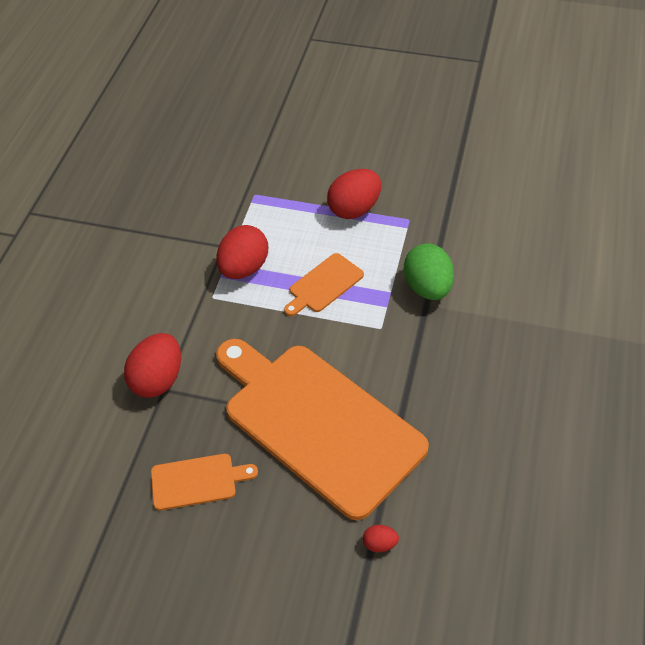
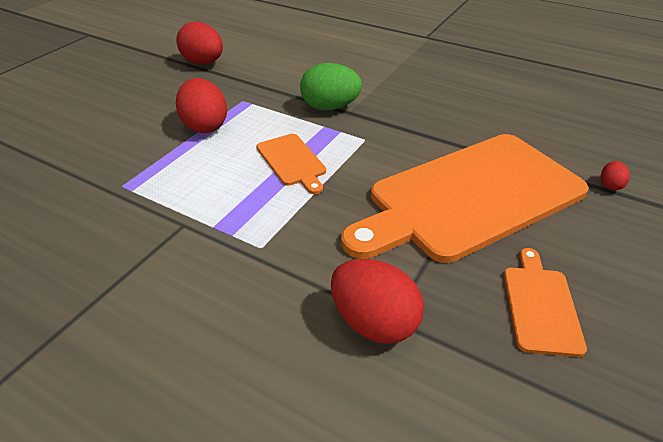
camera: 75 degrees left, 10 degrees down
red egg [217,225,268,279] -> red egg moved to [176,21,223,64]

